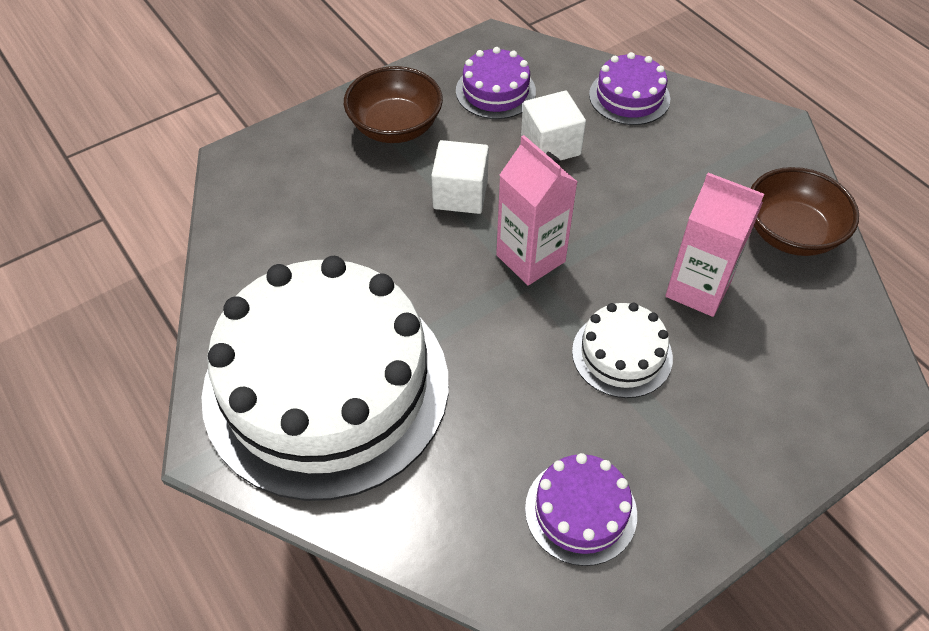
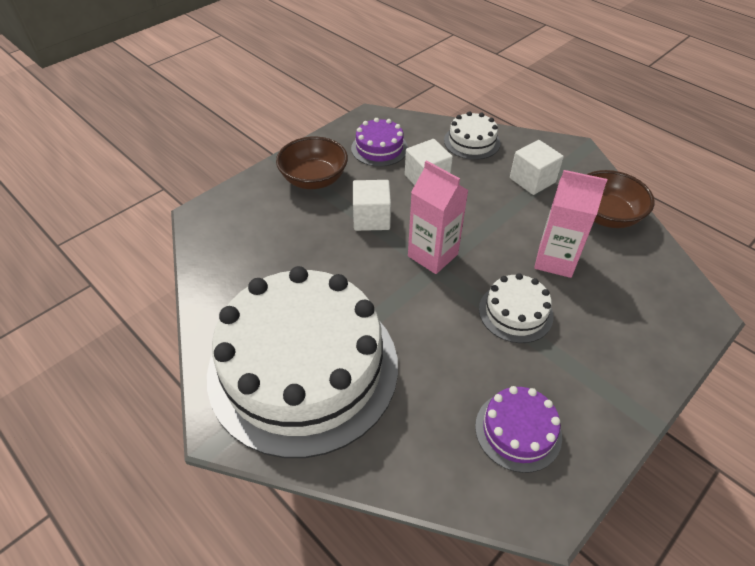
camera: 10 degrees left, 5 degrees down
purple cake [589,52,670,125] -> white cake [444,111,500,160]
none -> white cube [510,140,564,195]

